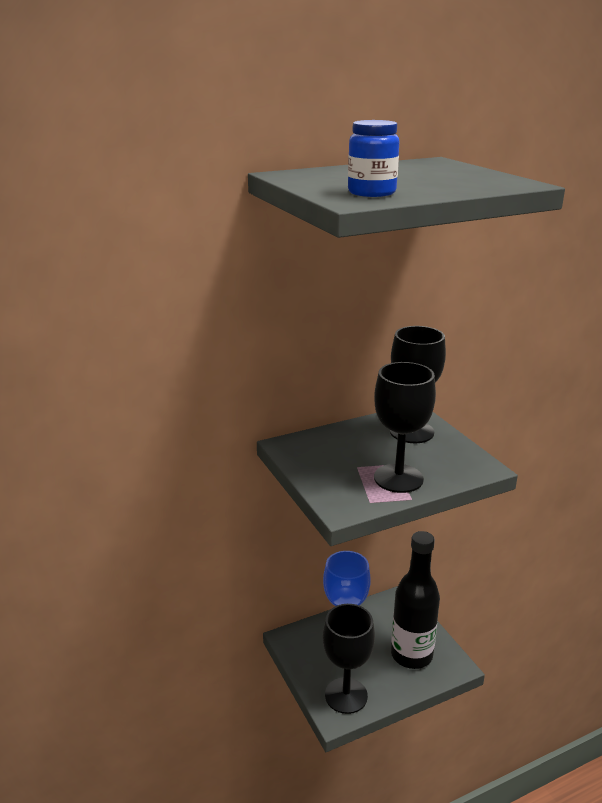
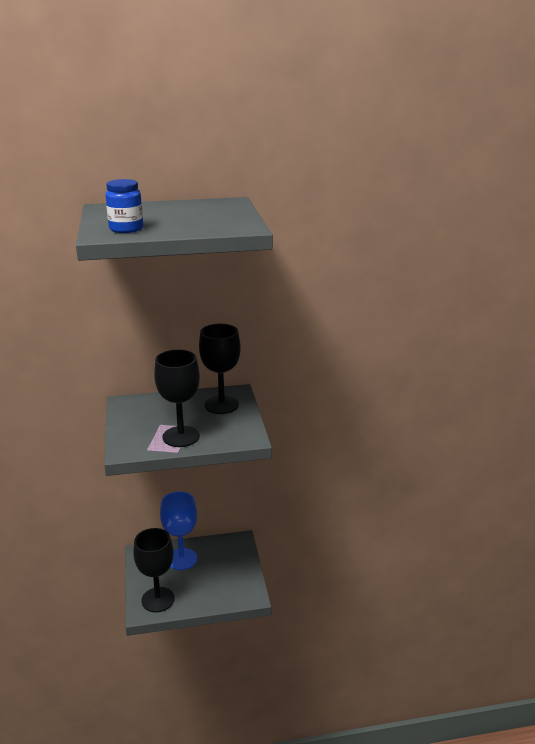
camera: 15 degrees right, 0 degrees up
black bottle [391,531,440,669] -> none

